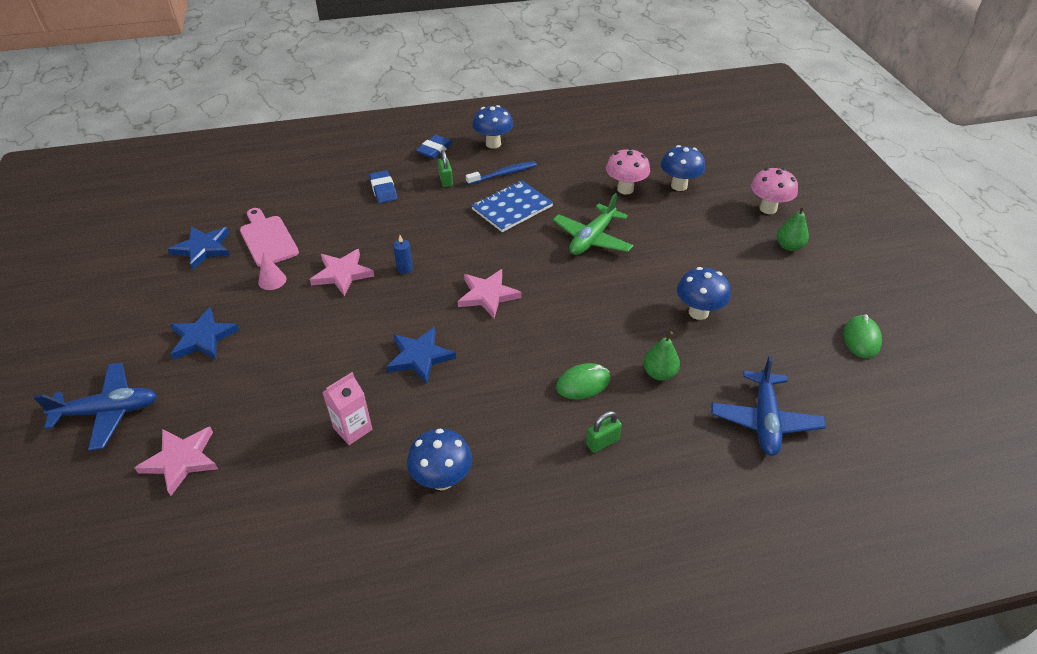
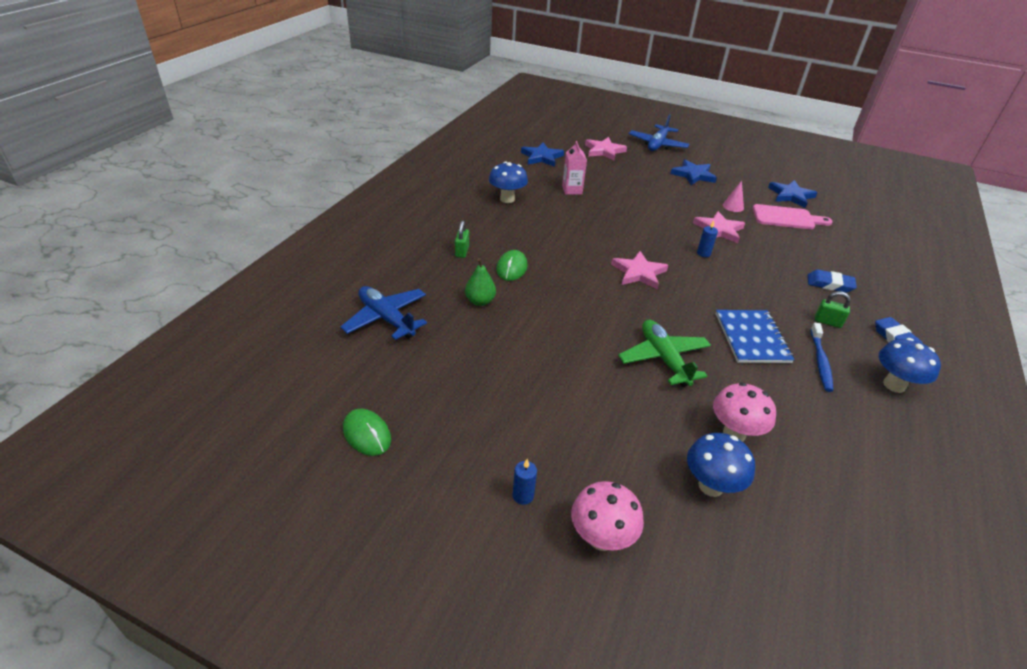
camera: 125 degrees right, 5 degrees down
blue star [386,327,456,384] -> blue star moved to [521,142,564,167]
blue mushroom [677,267,731,320] -> none
green pear [777,206,809,251] -> blue candle [513,459,537,505]

